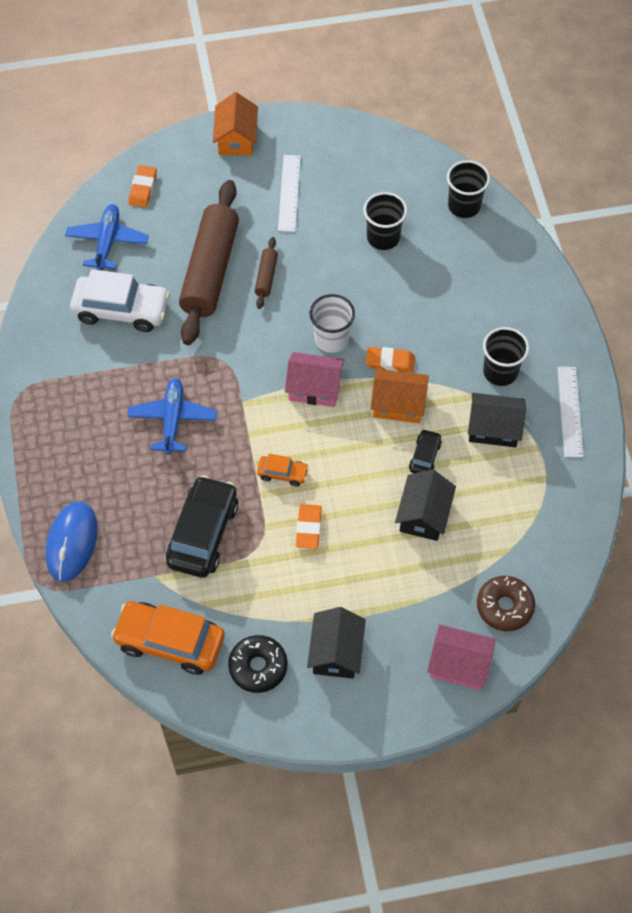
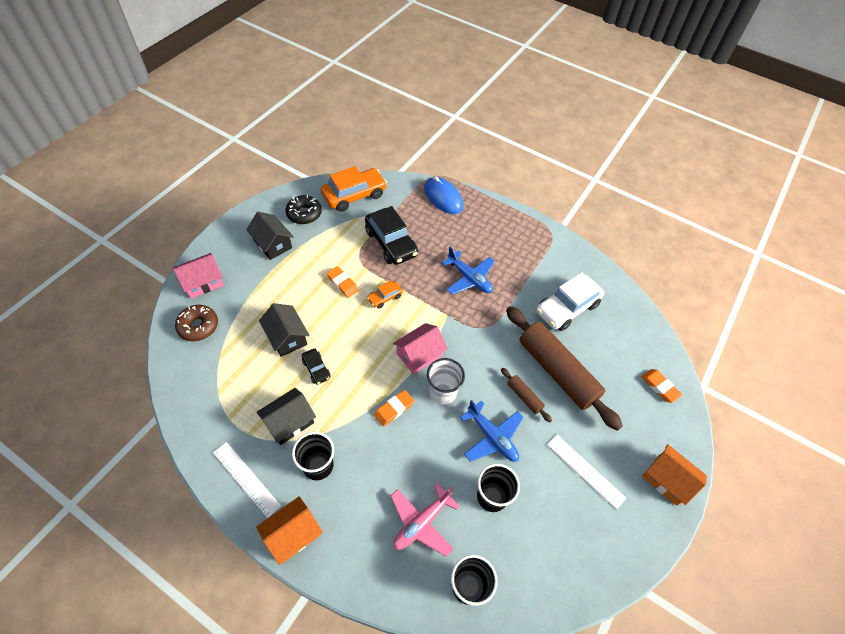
camera: 130 degrees right, 5 degrees down
blue plane [65,204,149,270] -> blue plane moved to [460,400,524,462]
orange house [370,369,429,423] -> orange house moved to [256,496,323,565]
none -> pink plane [391,483,460,557]

